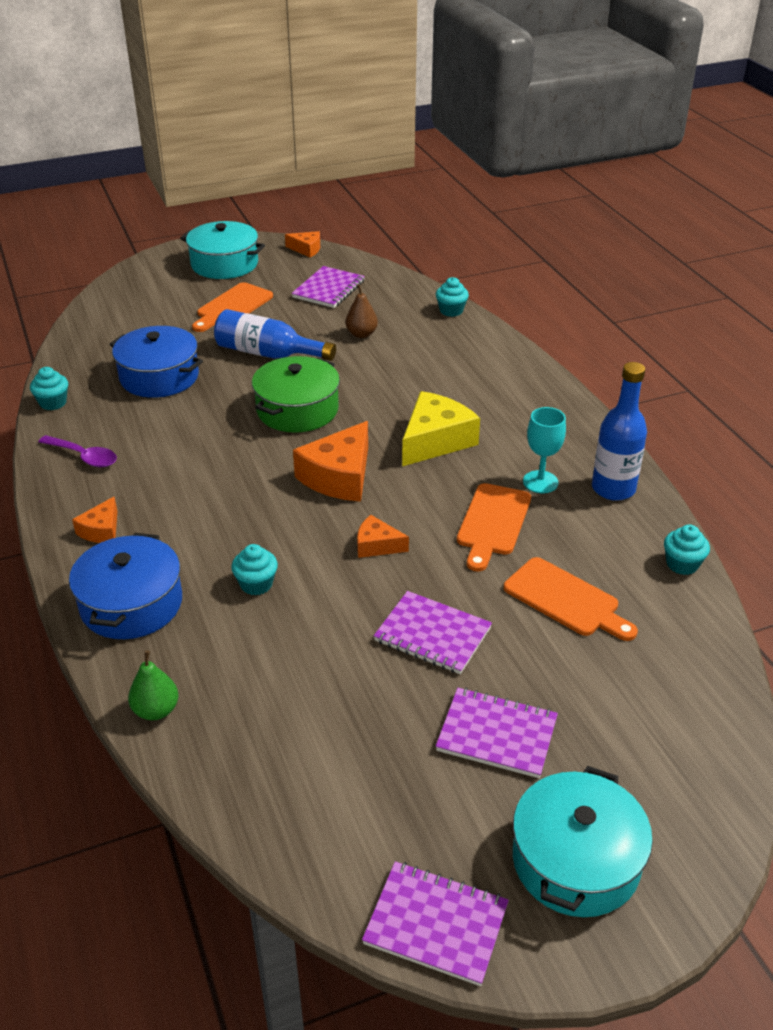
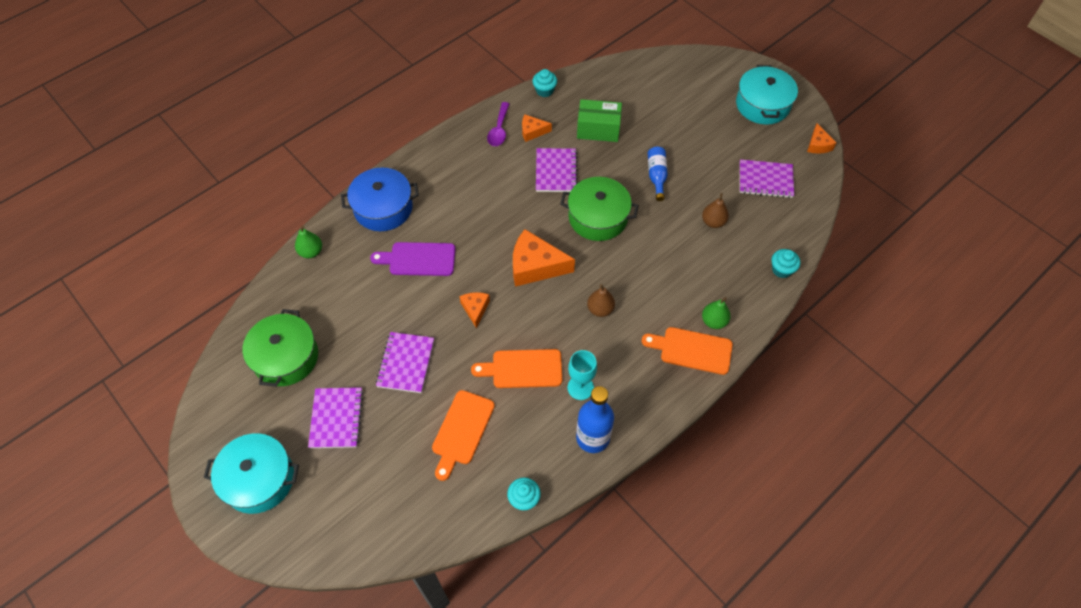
camera: 70 degrees right, 20 degrees up
orange cheese [72,497,117,543] -> orange cheese moved to [522,115,552,142]
blue pot [110,326,203,398] -> green box [577,99,622,142]
orange cutting board [192,282,273,332] -> orange cutting board moved to [642,327,733,375]
blue bottle [214,309,336,361] -> blue bottle [648,147,668,201], size x0.64
turquoise cupcake [231,544,278,596] -> purple cutting board [370,242,456,276]
purple notebook [362,861,509,986] -> purple notebook moved to [536,148,578,192]
yellow cheese [402,391,480,466] -> brown pear [587,284,615,317]
none -> green pot [243,309,318,387]
none -> green pear [702,297,731,329]

